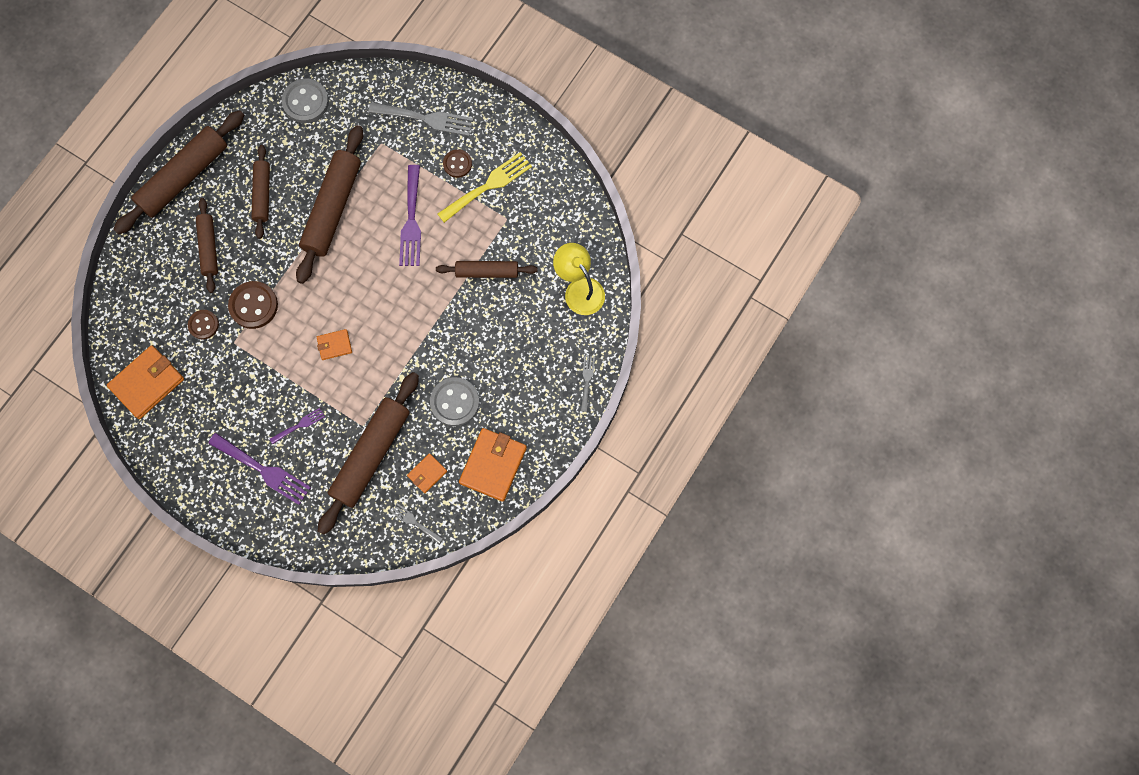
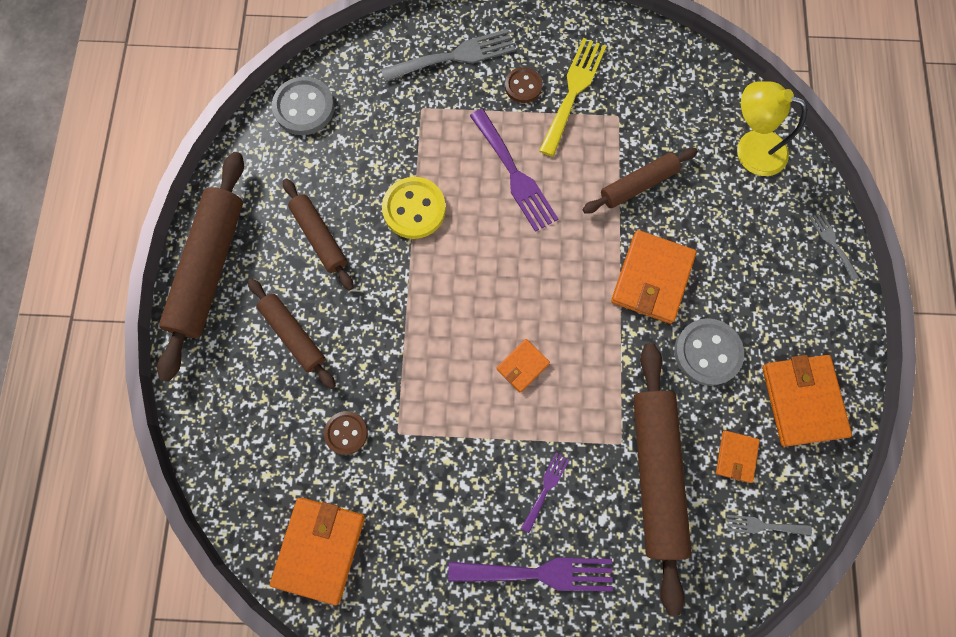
camera: 30 degrees left, 0 degrees up
brown button [228,281,278,329] -> none
brown rolling pin [296,125,364,284] -> yellow button [382,177,446,239]
none -> orange wallet [611,230,697,324]

